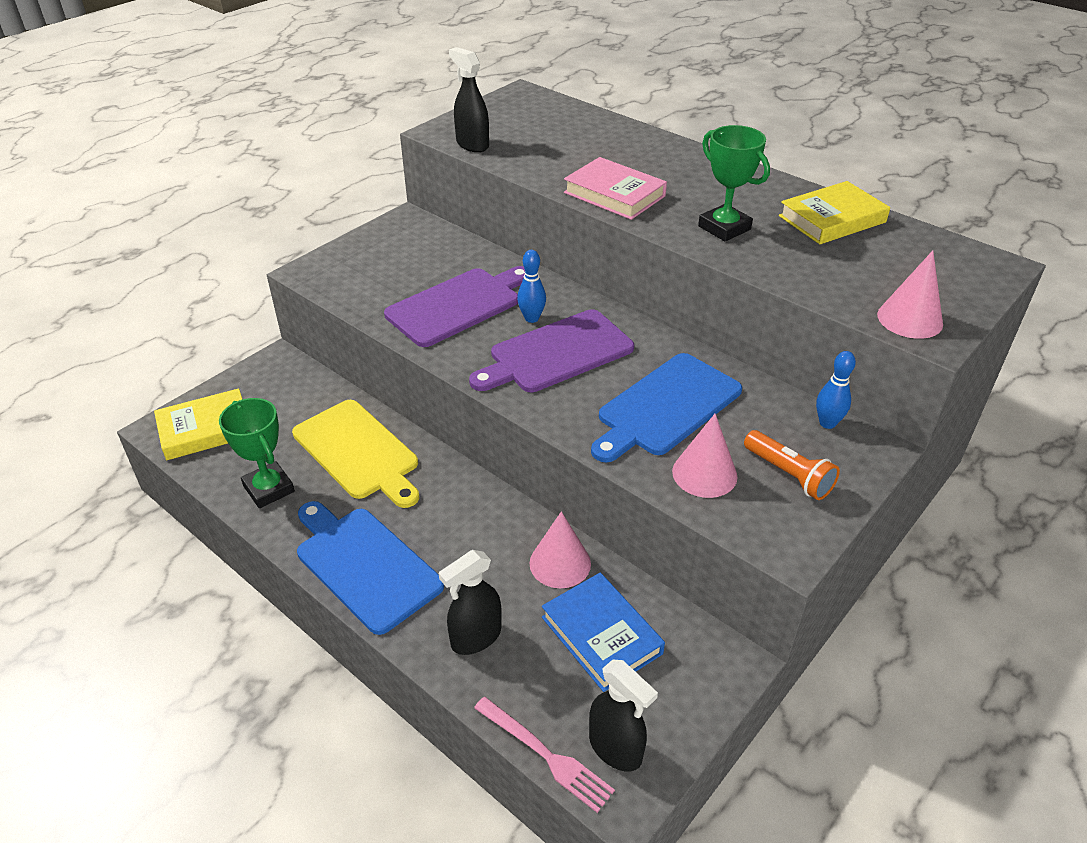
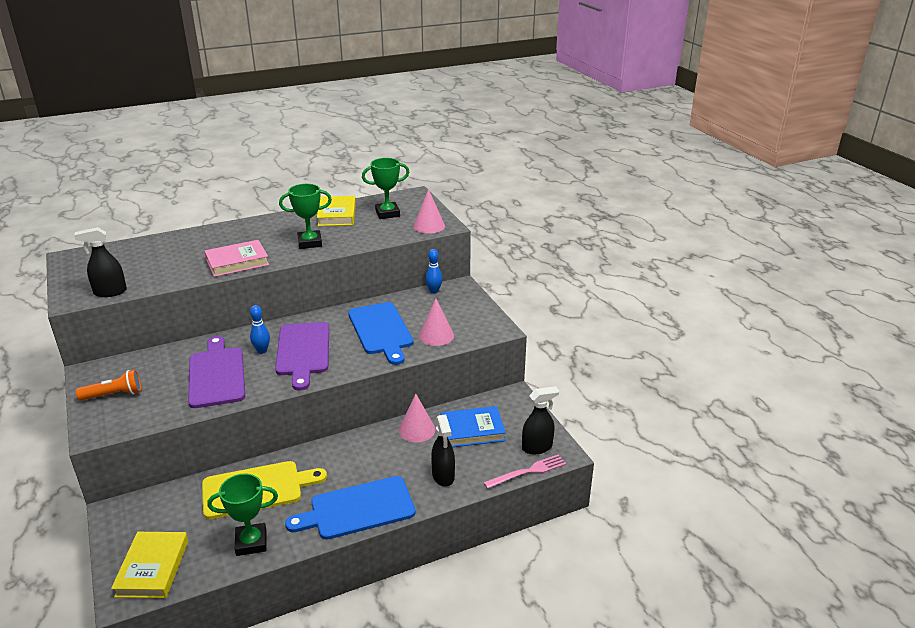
camera: 65 degrees left, 10 degrees down
orange flashlight [744,430,840,500] -> orange flashlight moved to [76,370,141,401]
none -> green trophy [362,158,409,219]

